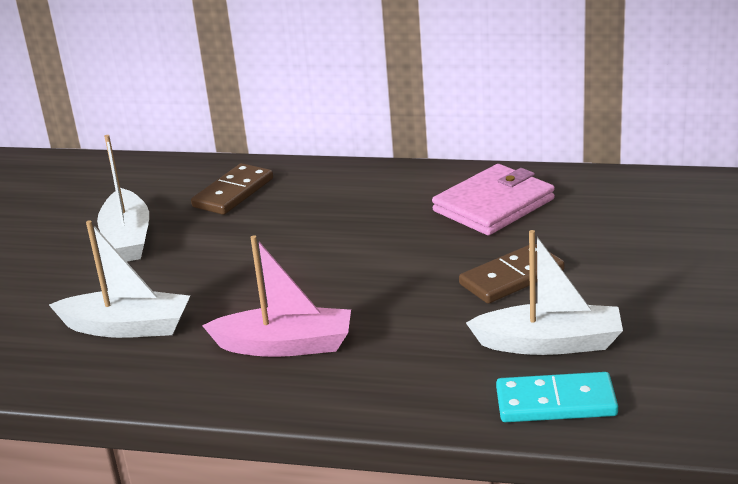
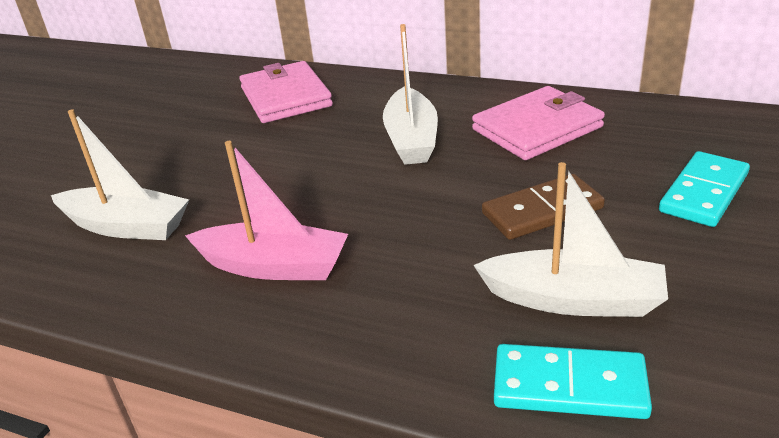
camera: 10 degrees right, 5 degrees up
white boat [97,135,149,262] -> white boat moved to [383,24,438,165]
brown domino [191,163,273,215] -> pink wallet [239,61,333,123]
none -> turquoise domino [659,151,750,227]

